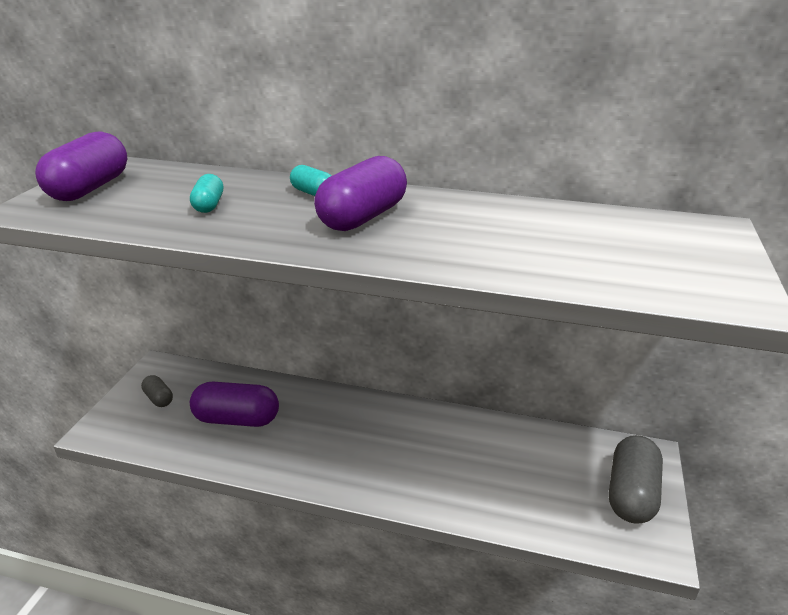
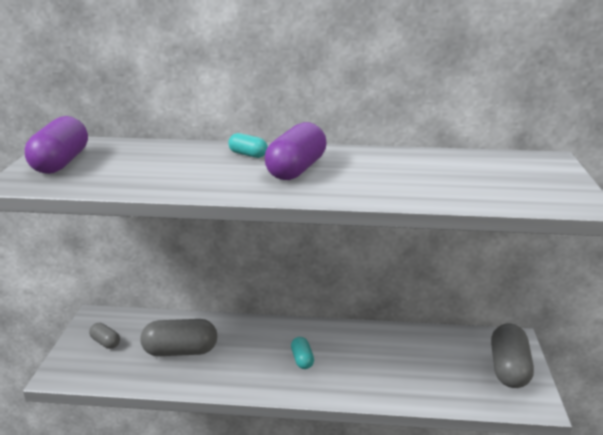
camera: 10 degrees left, 5 degrees down
turquoise capsule [190,174,223,213] -> turquoise capsule moved to [291,337,314,369]
purple capsule [190,382,279,427] -> grey capsule [140,319,217,356]

